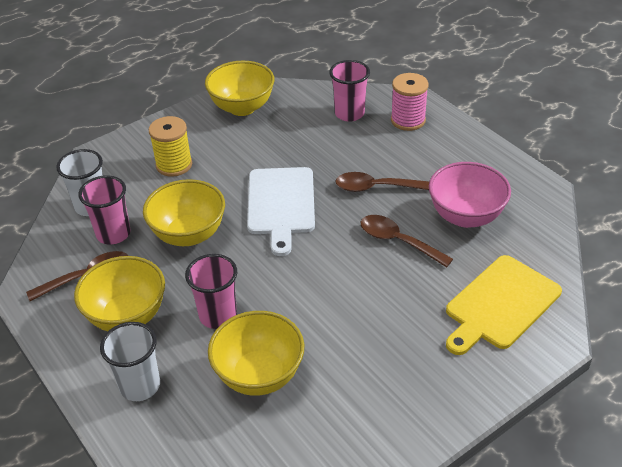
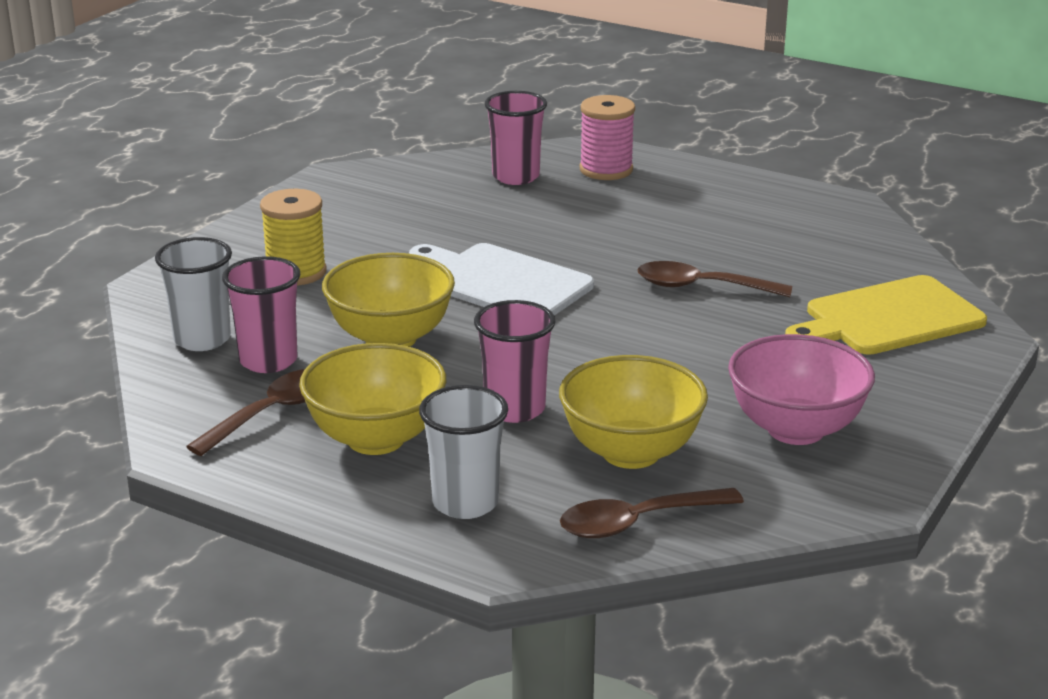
camera: 25 degrees left, 15 degrees down
yellow bowl [205,61,275,116] -> none
white cutting board [247,167,315,256] -> white cutting board turned 150 degrees clockwise [409,243,594,316]
brown spoon [335,172,429,192] -> brown spoon moved to [560,488,744,538]
pink bowl [429,162,511,228] -> pink bowl moved to [728,334,875,445]
yellow cutting board [446,255,562,355] -> yellow cutting board turned 45 degrees clockwise [785,275,987,355]

